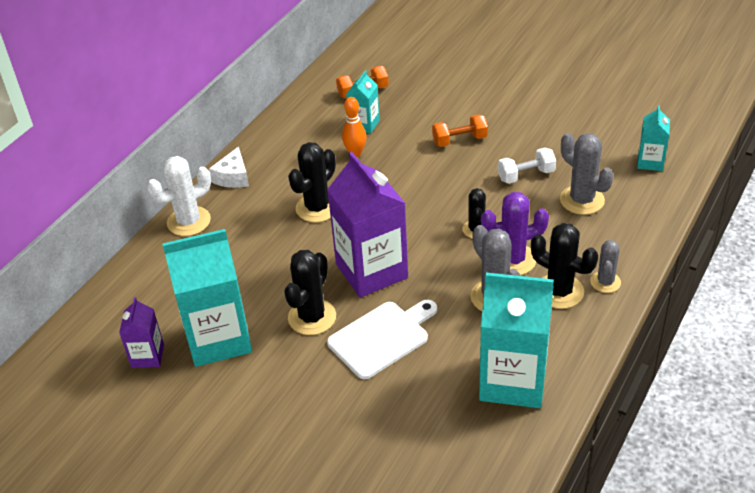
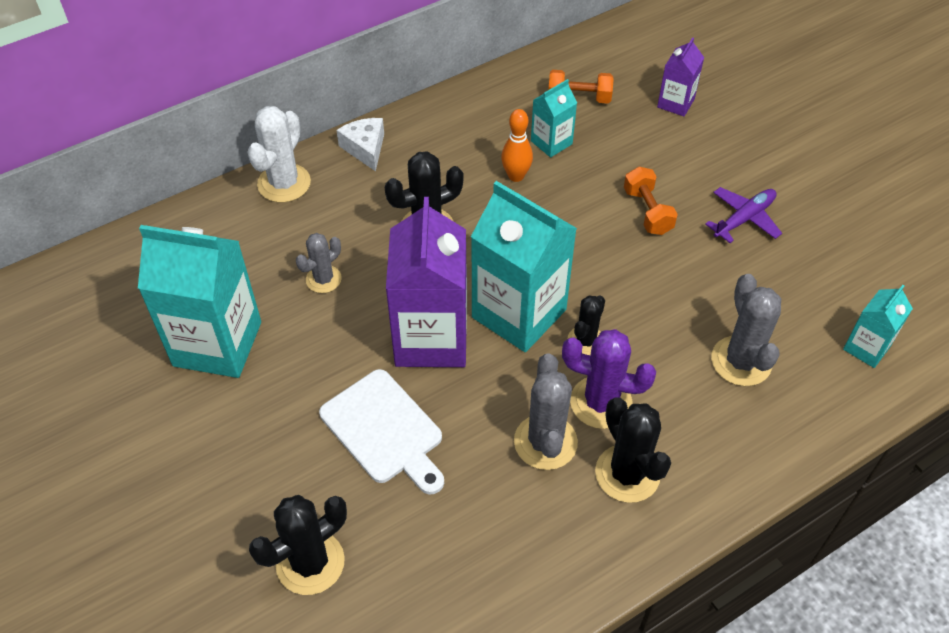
camera: 25 degrees right, 10 degrees up
purple carton [119,297,164,368] -> purple carton moved to [657,37,704,116]
white cactus [147,156,211,236] -> white cactus turned 60 degrees counterclockwise [247,106,311,203]
white cheese [209,147,249,188] -> white cheese turned 120 degrees clockwise [336,118,384,171]
black cactus [284,250,336,335] -> black cactus moved to [249,495,347,595]
white cutting board [327,300,437,379] -> white cutting board turned 60 degrees clockwise [319,369,444,495]
orange dumbbell [432,114,488,147] -> orange dumbbell turned 60 degrees clockwise [624,167,678,235]
turquoise carton [479,272,554,408] -> turquoise carton moved to [471,181,577,352]
white dumbbell [498,148,556,184] -> none
grey cactus [590,240,621,293] -> grey cactus moved to [296,233,342,293]
none -> purple plane [705,187,782,243]

